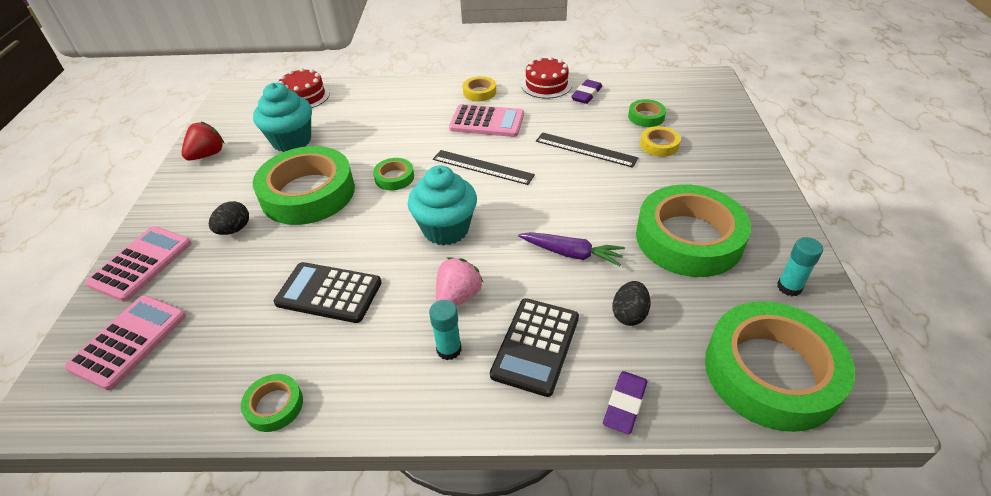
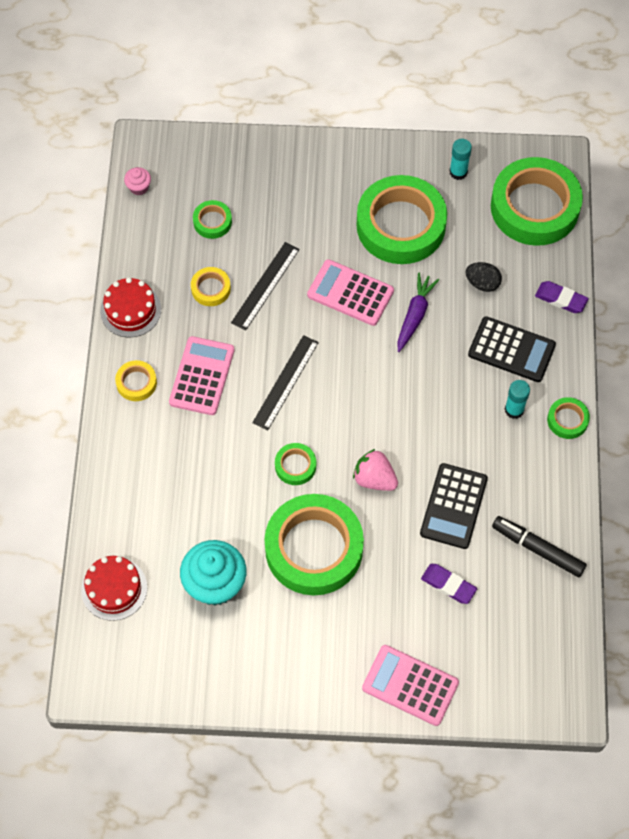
camera: 90 degrees left, 20 degrees up
pink calculator [65,295,186,390] -> pink calculator moved to [307,259,394,326]
red strawberry [182,122,224,160] -> none
black egg [209,201,249,235] -> none
green tape [241,374,303,432] -> green tape moved to [547,397,590,439]
turquoise cupcake [408,165,477,245] -> none
pink strawberry [436,258,483,307] -> pink strawberry moved to [353,449,398,491]
purple eraser [571,79,602,104] -> purple eraser moved to [421,564,477,604]
yellow tape [640,126,681,157] -> yellow tape moved to [191,267,231,306]
none -> pink cupcake [124,167,151,195]
none -> black marker [492,516,587,577]

